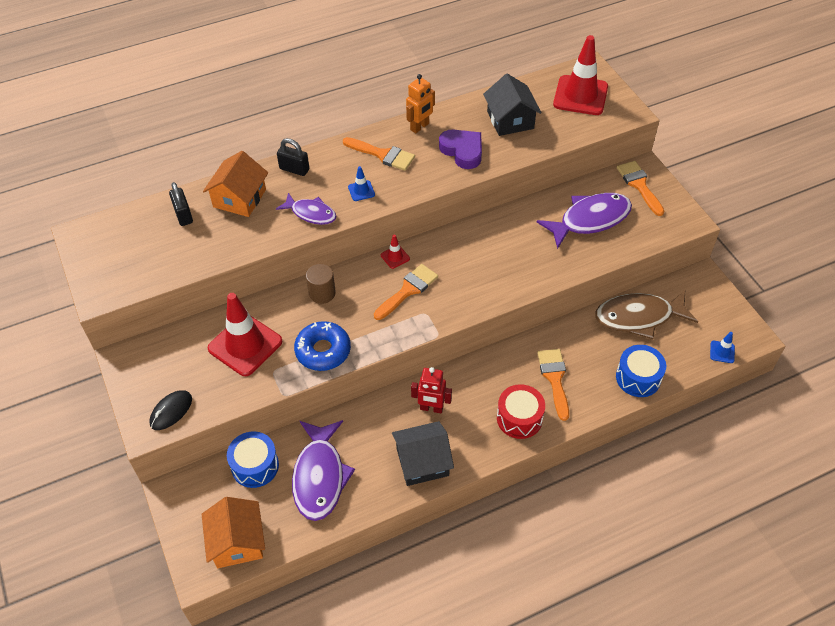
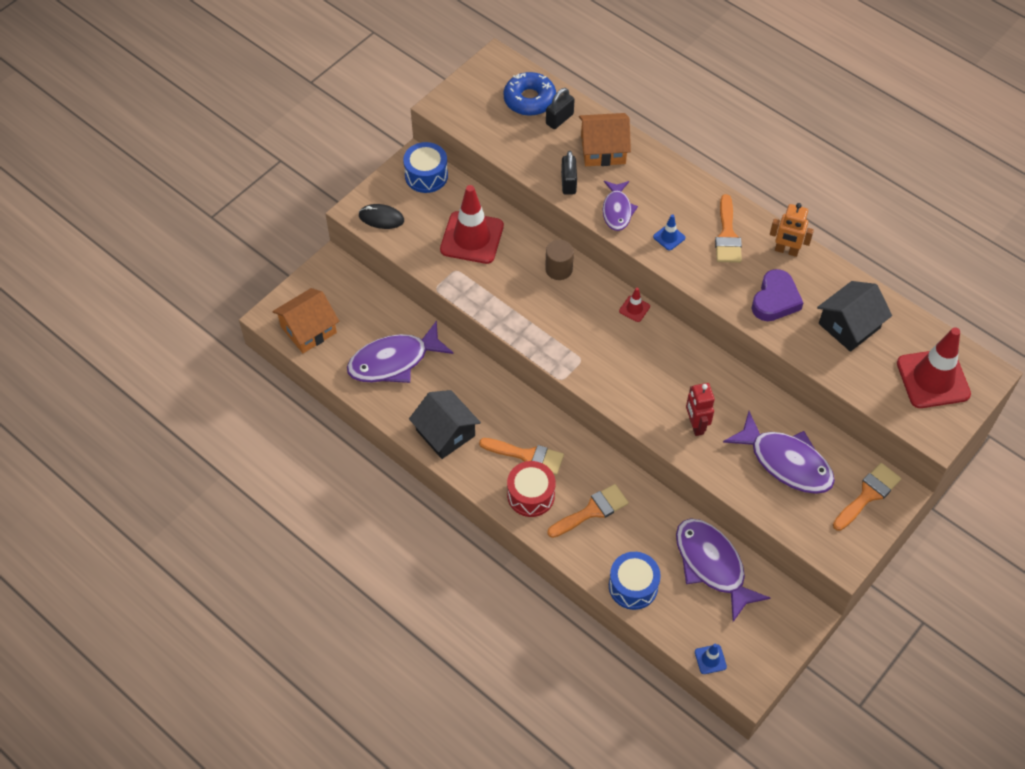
camera: 65 degrees right, 5 degrees up
blue drum [227,431,279,488] -> blue drum moved to [403,142,448,193]
black padlock [277,138,309,176] -> black padlock moved to [561,151,577,195]
blue donut [294,321,351,371] -> blue donut moved to [504,72,556,116]
orange brush [374,264,438,320] -> orange brush moved to [479,438,564,475]
red robot [411,367,452,414] -> red robot moved to [686,383,715,436]
brown fish [595,291,698,339] -> purple fish [676,519,770,622]

